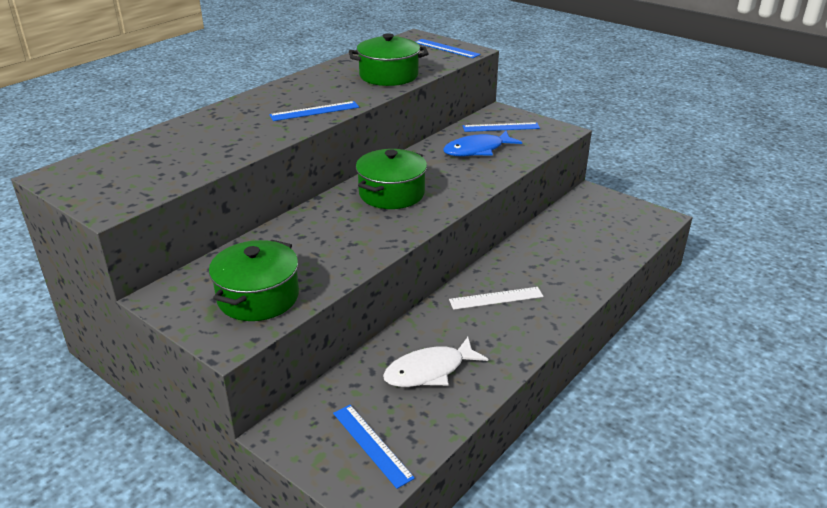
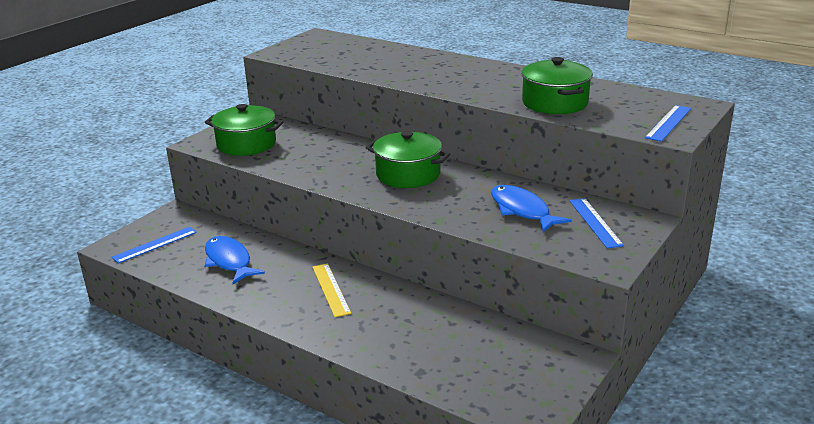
camera: 85 degrees right, 5 degrees down
blue ruler [269,101,359,121] -> none
white fish [383,337,488,387] -> blue fish [205,236,265,284]
white ruler [449,287,544,310] -> yellow ruler [312,263,351,317]

